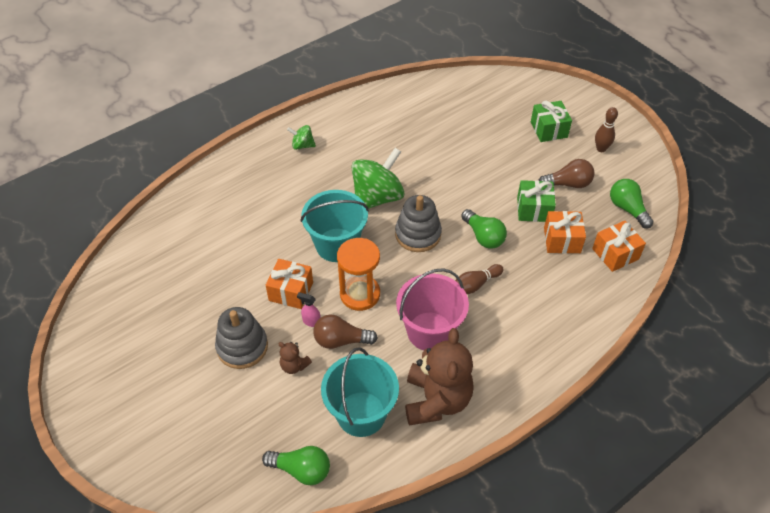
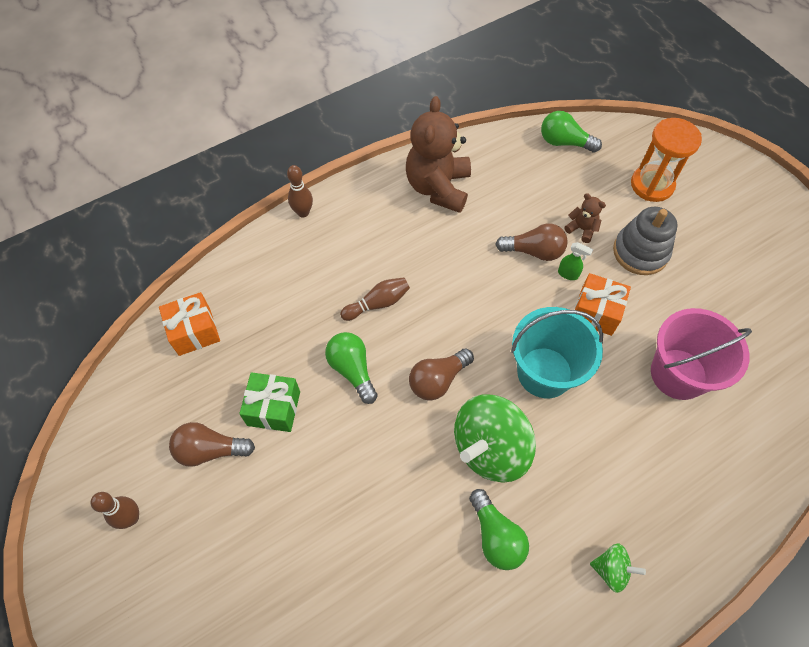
camera: 175 degrees left, 10 degrees up
pink spray bottle [297,292,321,327] -> green spray bottle [558,242,593,280]
turquoise bucket [321,347,399,437] -> none
orange hourglass [337,238,380,311] -> orange hourglass moved to [631,118,702,202]
grey stacking toy [395,195,442,252] -> brown light bulb [409,348,474,400]
pink bucket [396,268,469,350] -> pink bucket moved to [651,308,752,400]
green gift [531,101,572,142] -> none
orange gift [544,211,586,254] -> none
green light bulb [610,179,654,228] -> green light bulb moved to [469,489,529,570]
none -> brown bowling pin [287,165,313,218]

